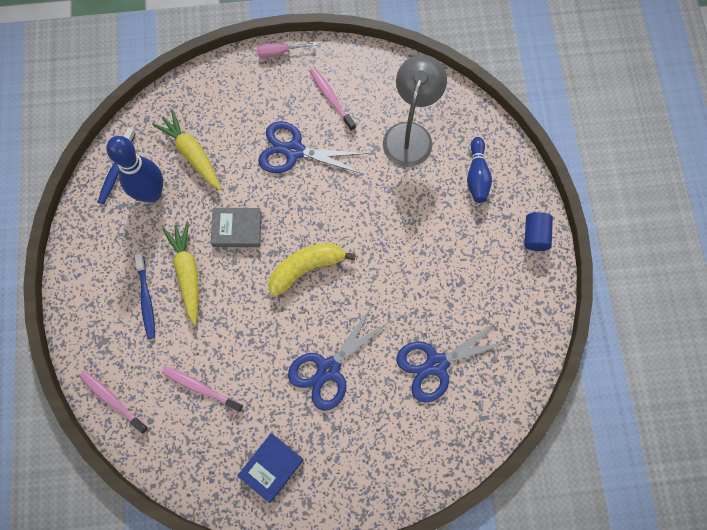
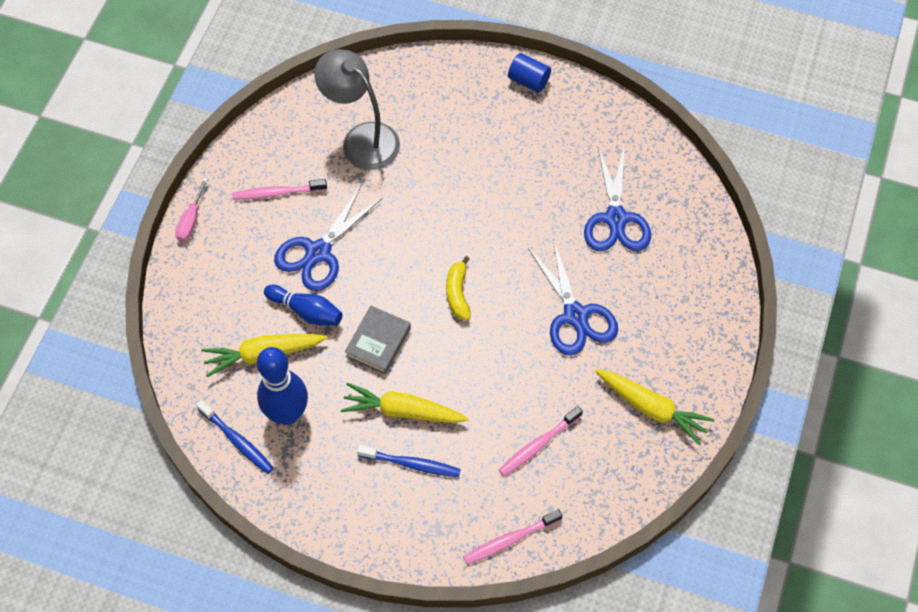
camera: 65 degrees left, 10 degrees down
blue book [237,433,304,503] -> yellow carrot [595,369,714,446]
yellow banana [268,243,356,297] -> yellow banana [446,256,471,320], size x0.66
blue bowling pin [467,137,492,203] -> blue bowling pin moved to [264,284,343,326]

